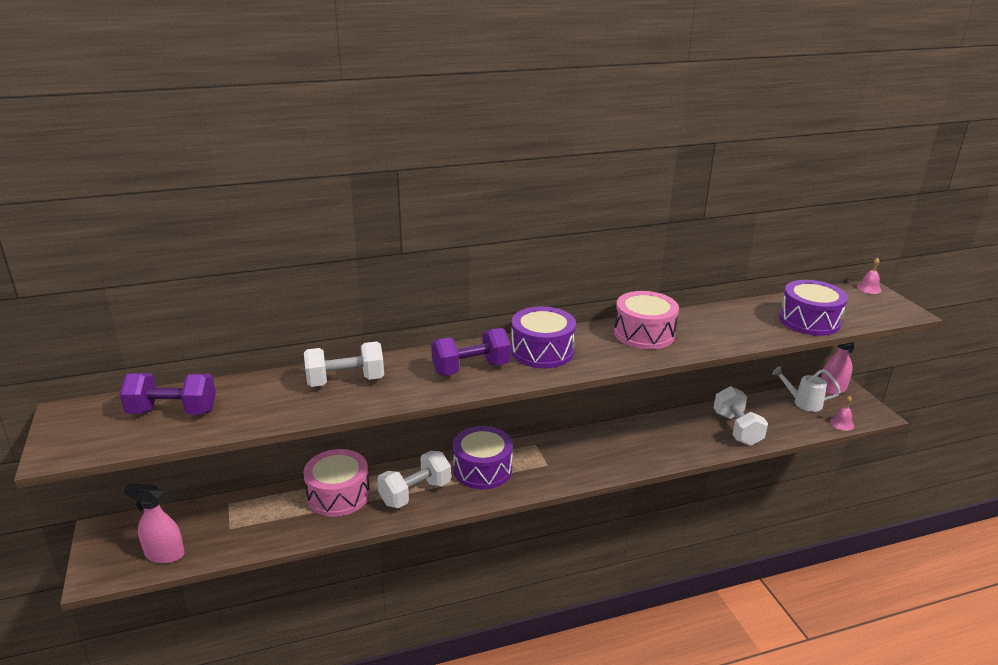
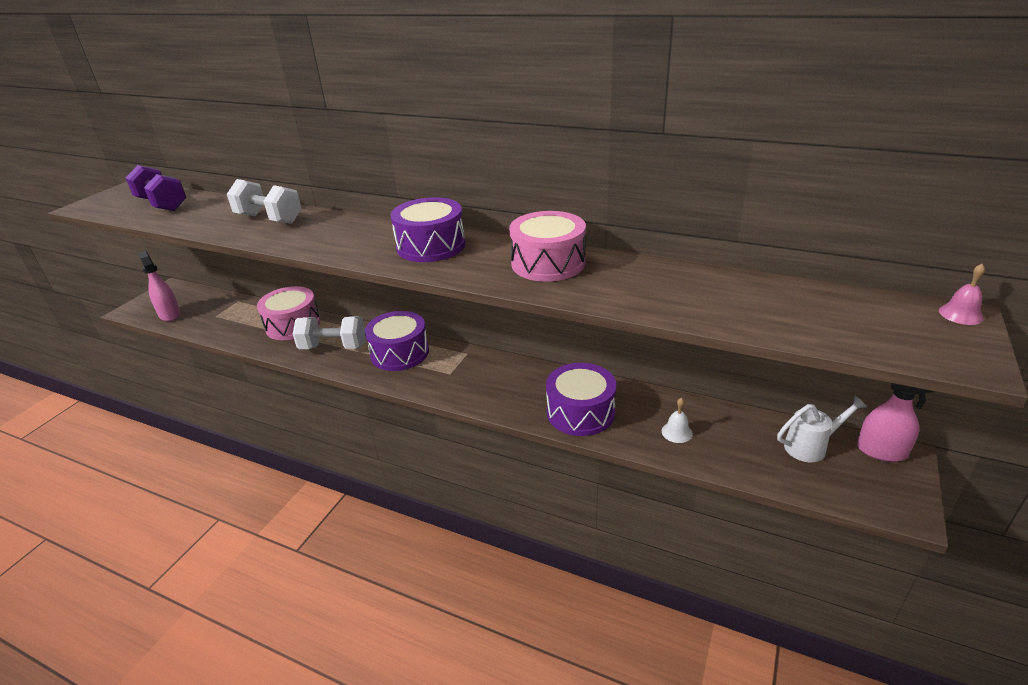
camera: 45 degrees right, 5 degrees up
purple dumbbell [431,328,511,376] -> none
white dumbbell [714,386,768,446] -> white bell [662,398,693,443]
white watering can [772,367,841,412] -> white watering can turned 105 degrees clockwise [777,396,868,462]
purple drum [779,280,848,336] -> purple drum moved to [546,363,616,436]
pink bell [830,396,854,431] -> none

